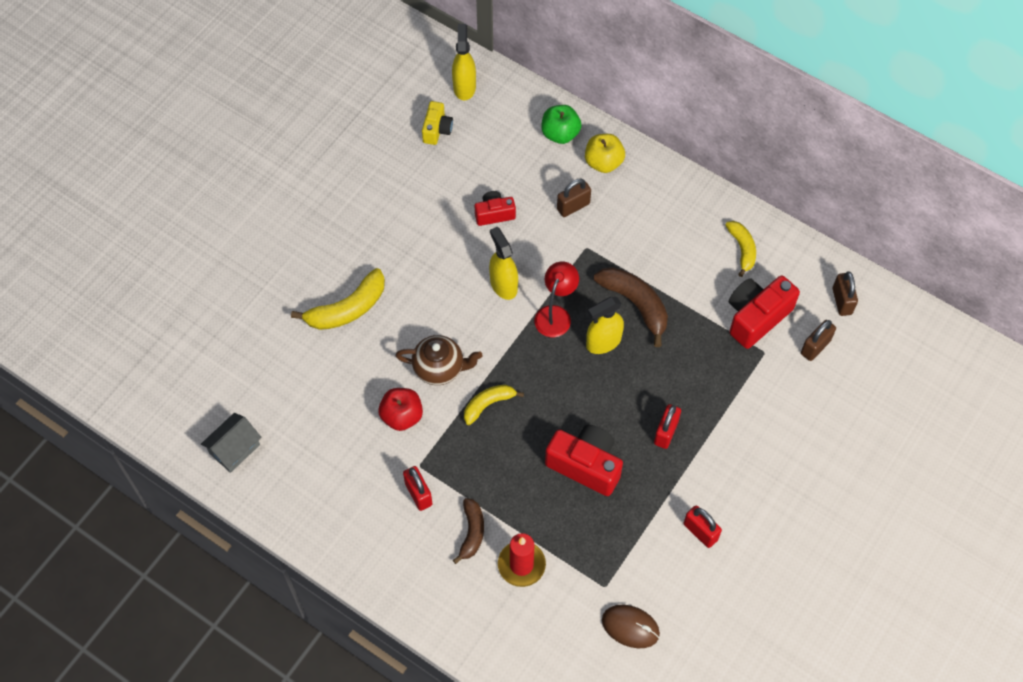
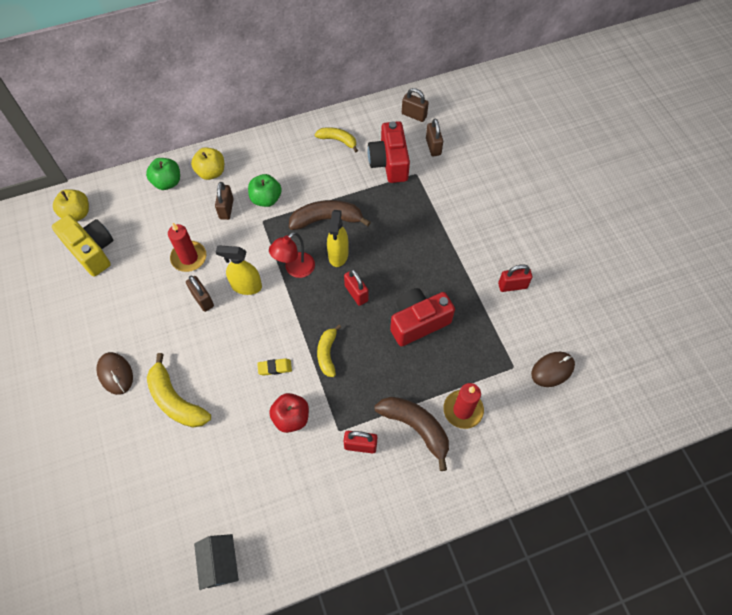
camera: 55 degrees left, 0 degrees up
yellow banana [291,268,385,330] -> yellow banana turned 135 degrees clockwise [147,353,211,428]
brown teapot [396,335,483,385] -> yellow eraser [257,358,292,376]
yellow camera [422,101,453,145] -> yellow camera [52,215,114,276], size x1.73
yellow spray bottle [452,24,476,100] -> yellow apple [53,189,89,221]
brown banana [453,498,484,564] -> brown banana [374,397,449,471], size x1.58
red camera [475,191,516,226] -> red candle [168,222,206,272]
red lamp [535,262,579,337] -> red lamp turned 105 degrees counterclockwise [269,232,315,278]
red padlock [654,404,681,449] -> red padlock moved to [344,269,368,306]
none -> brown mouse [96,352,133,395]
none -> brown padlock [186,276,214,312]
none -> green apple [248,174,282,207]

